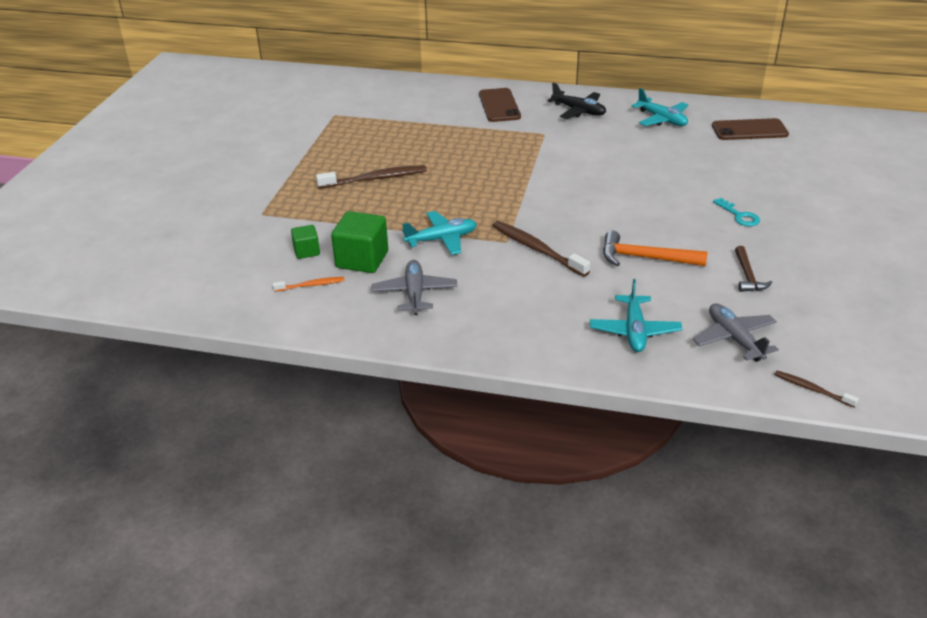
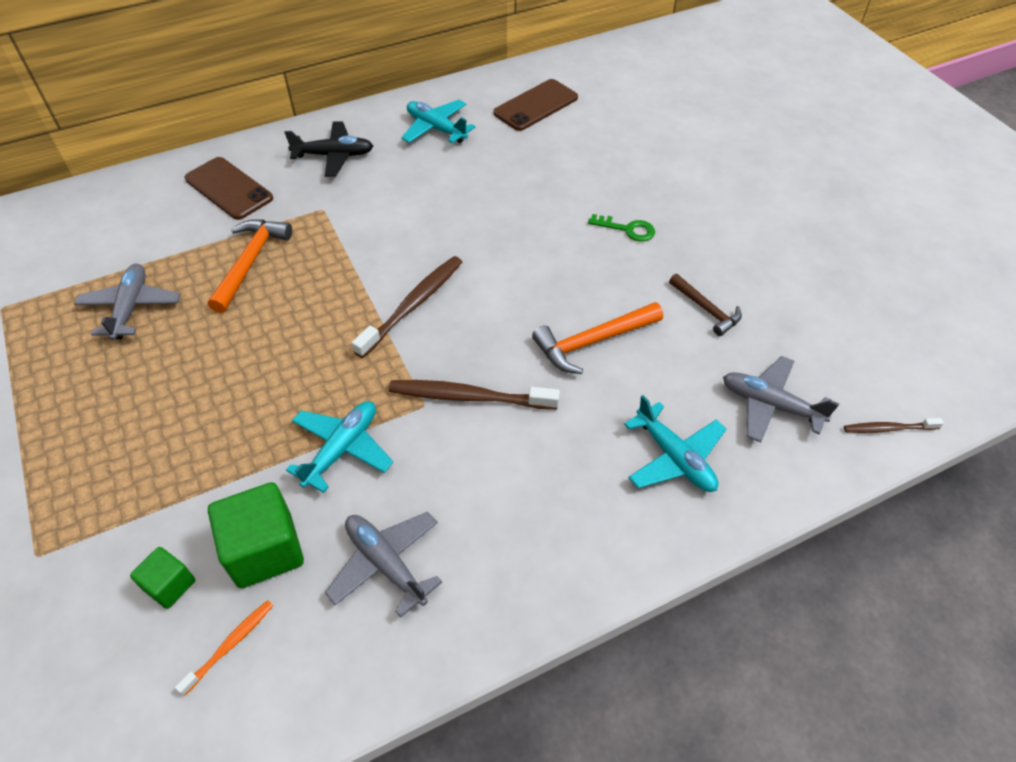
camera: 40 degrees left, 15 degrees up
brown toothbrush [316,165,427,189] -> brown toothbrush moved to [352,256,462,358]
turquoise plane [631,88,688,126] -> turquoise plane turned 150 degrees counterclockwise [401,100,475,143]
turquoise key [713,198,760,226] -> green key [588,214,655,242]
none -> grey plane [74,264,180,340]
none -> orange hammer [208,219,292,313]

